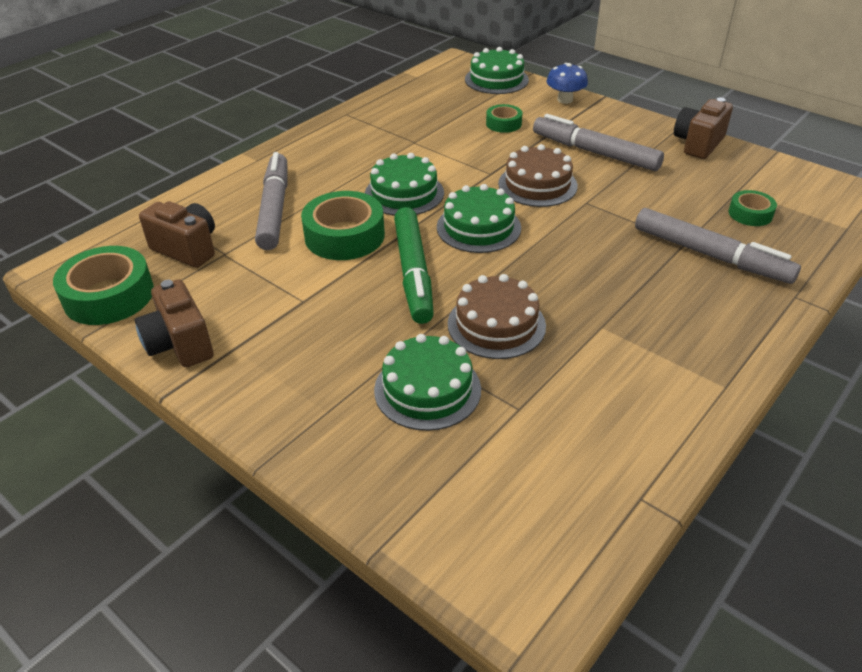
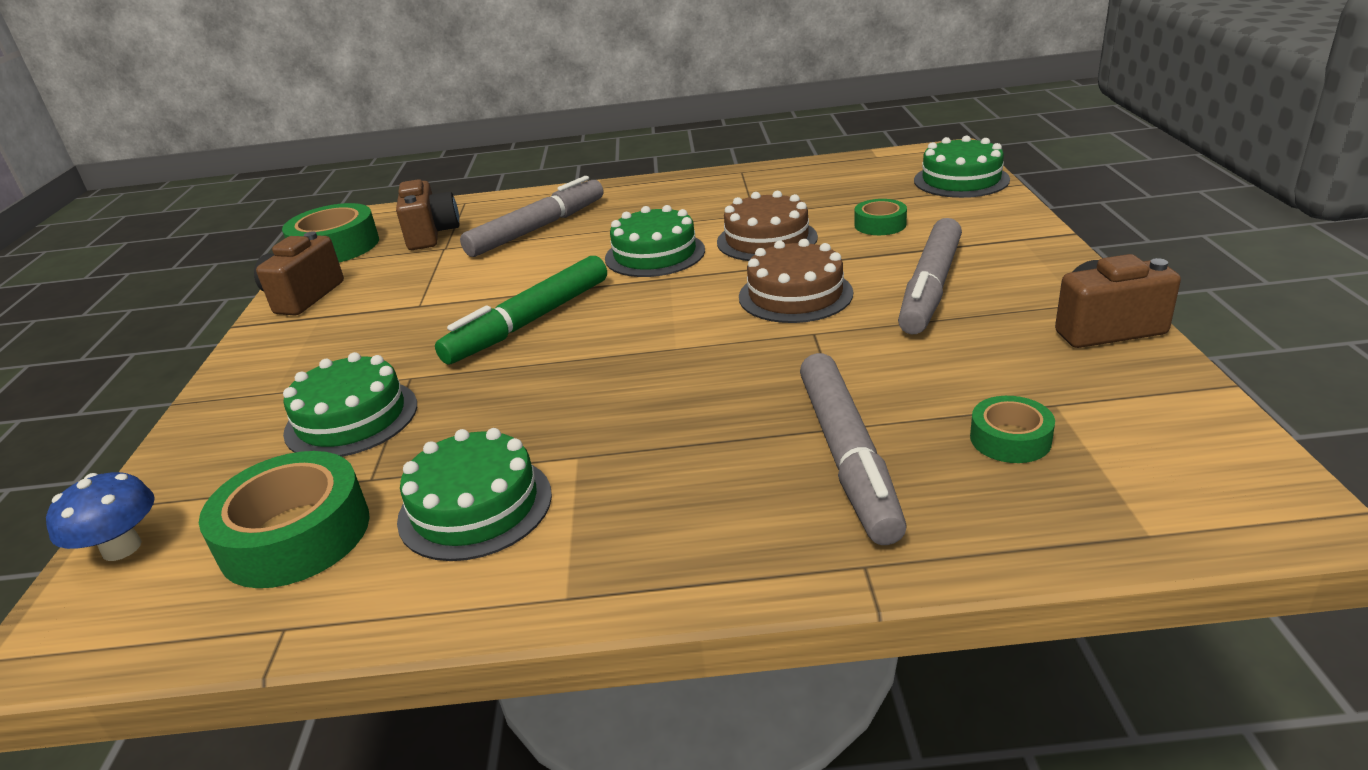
camera: 50 degrees right, 10 degrees down
green tape [301,191,385,260] -> green tape moved to [199,451,370,588]
green cake [437,184,521,253] -> green cake moved to [397,428,552,561]
brown cake [448,274,546,359] -> brown cake moved to [717,191,818,261]
grey marker [533,114,664,171] -> grey marker turned 150 degrees counterclockwise [898,218,962,335]
blue mushroom [546,63,588,104] -> blue mushroom moved to [46,472,155,561]

